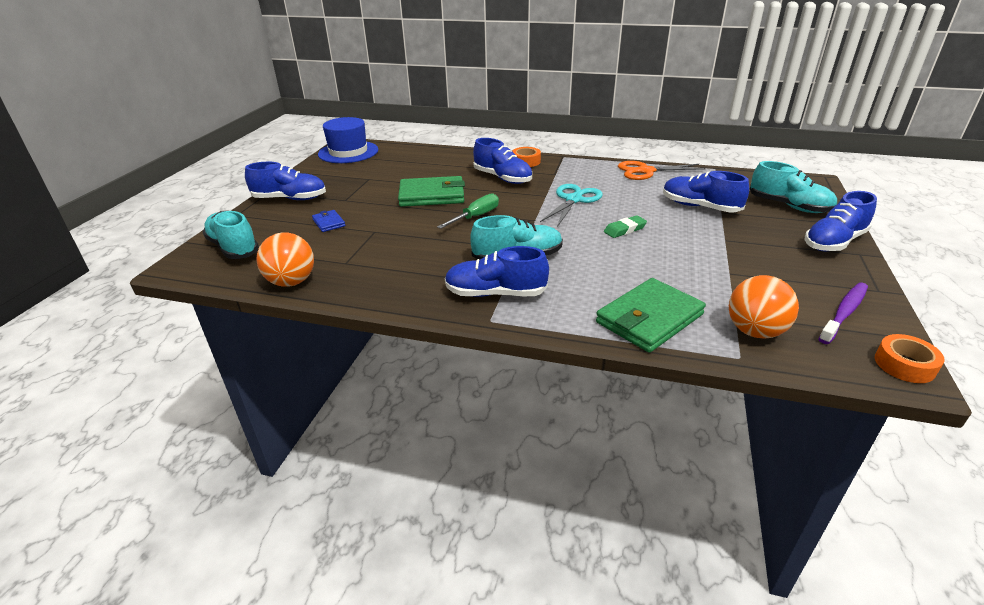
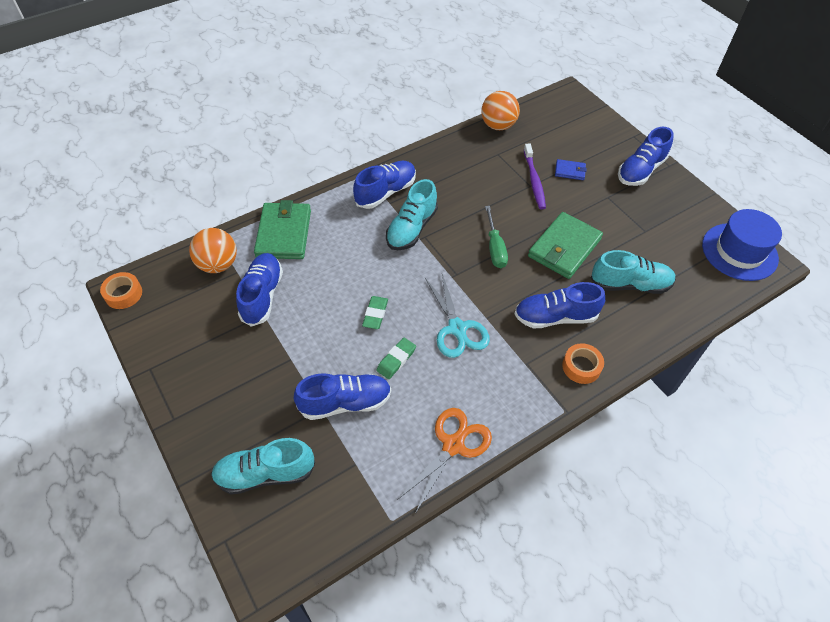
camera: 130 degrees right, 20 degrees up
turquoise shoe [202,211,259,259] -> turquoise shoe moved to [590,250,676,294]
blue shoe [805,191,877,251] -> blue shoe moved to [236,253,283,327]
purple toothbrush [818,282,868,344] -> purple toothbrush moved to [524,144,546,209]
none -> green eraser [376,338,416,379]

